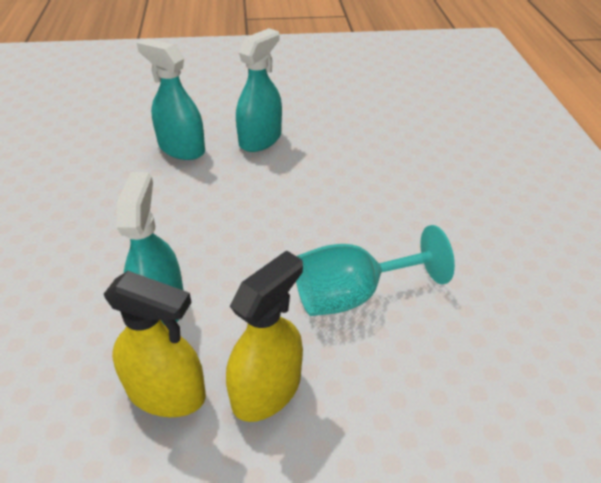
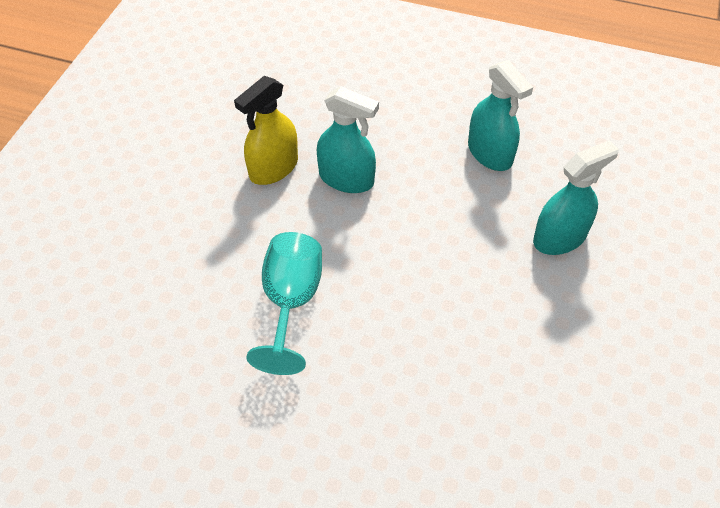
camera: 115 degrees right, 10 degrees up
yellow spray bottle [226,250,303,422] -> none
turquoise spray bottle [236,28,282,152] -> turquoise spray bottle moved to [468,60,533,171]

